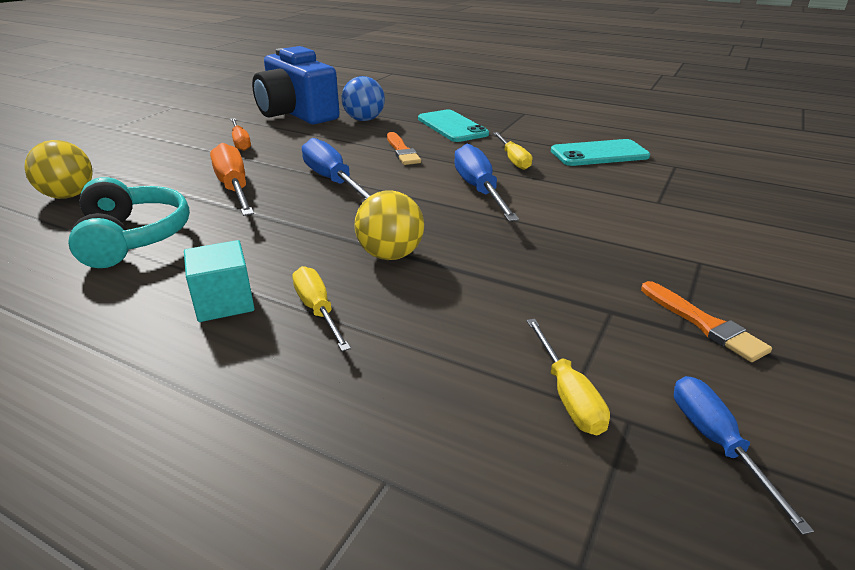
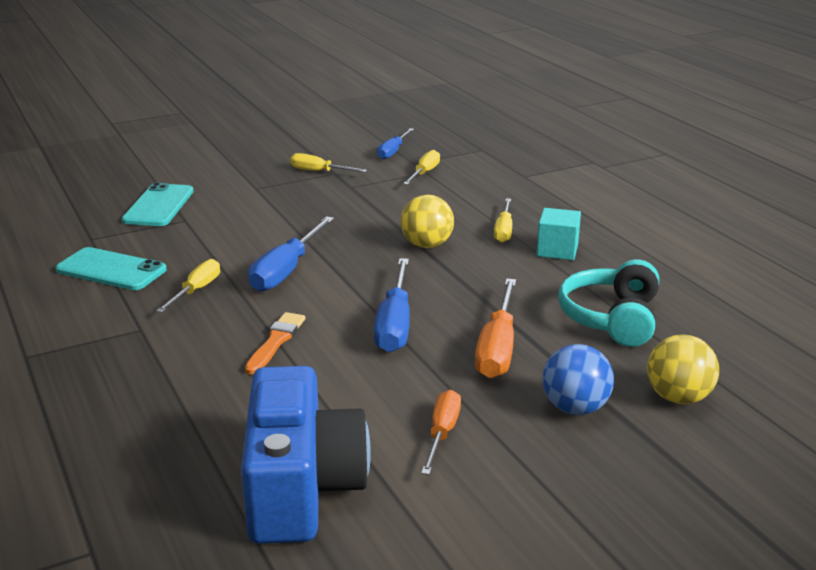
camera: 145 degrees left, 5 degrees down
blue ball [342,76,385,121] -> blue ball moved to [542,344,614,415]
turquoise phone [418,109,489,142] -> turquoise phone moved to [122,183,194,226]
orange brush [641,281,772,362] -> yellow screwdriver [290,153,367,172]

